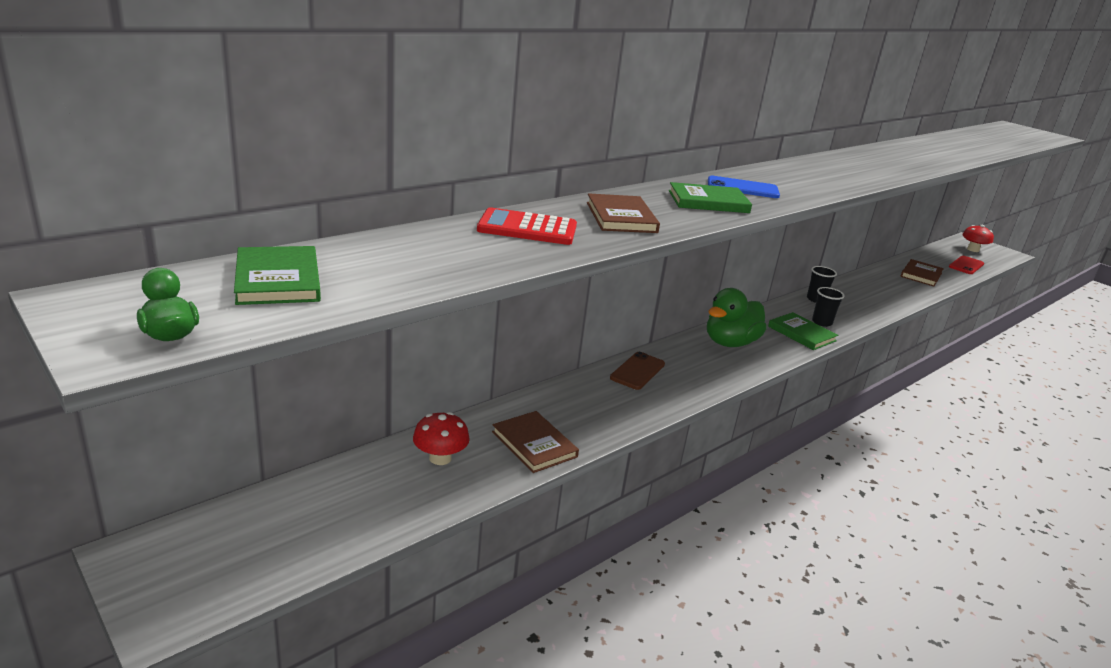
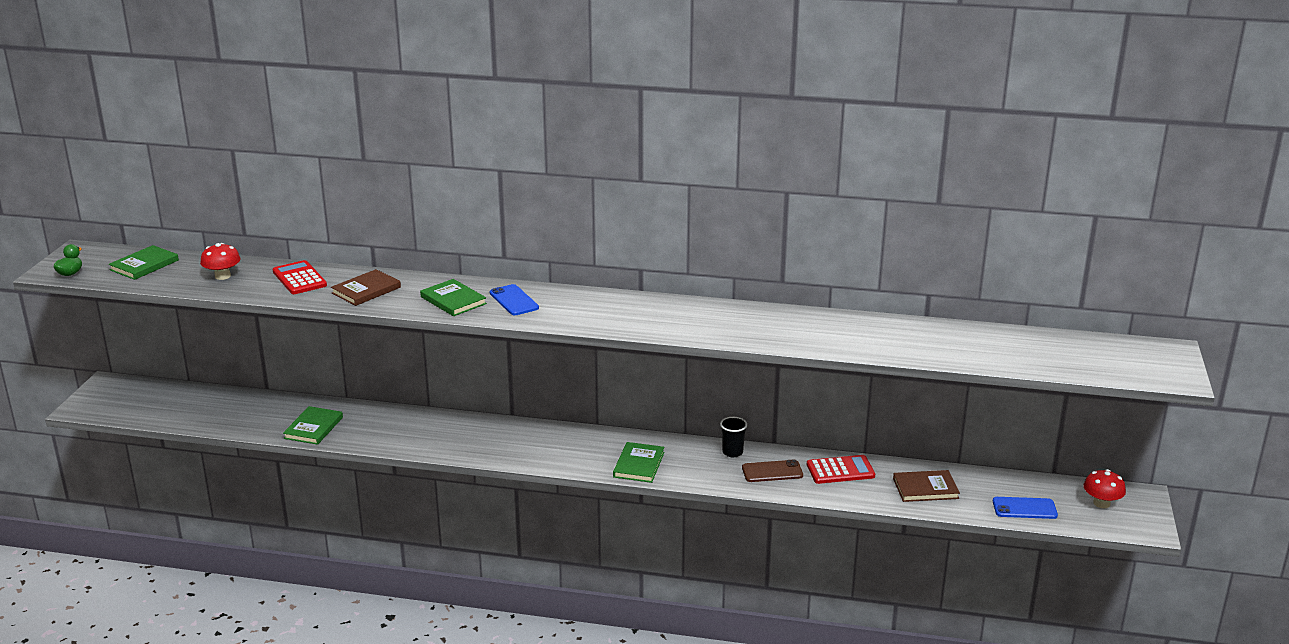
camera: 55 degrees right, 0 degrees up
red mushroom [413,412,470,465] -> red mushroom moved to [200,243,241,280]
brown book [492,411,579,473] -> green book [283,406,343,445]
brown phone [610,352,665,390] -> brown phone moved to [742,460,803,482]
green duck [707,288,767,347] -> none
black cup [812,287,845,327] -> none
red phone [949,256,984,274] -> blue phone [993,497,1058,519]
none -> red calculator [807,455,875,484]

